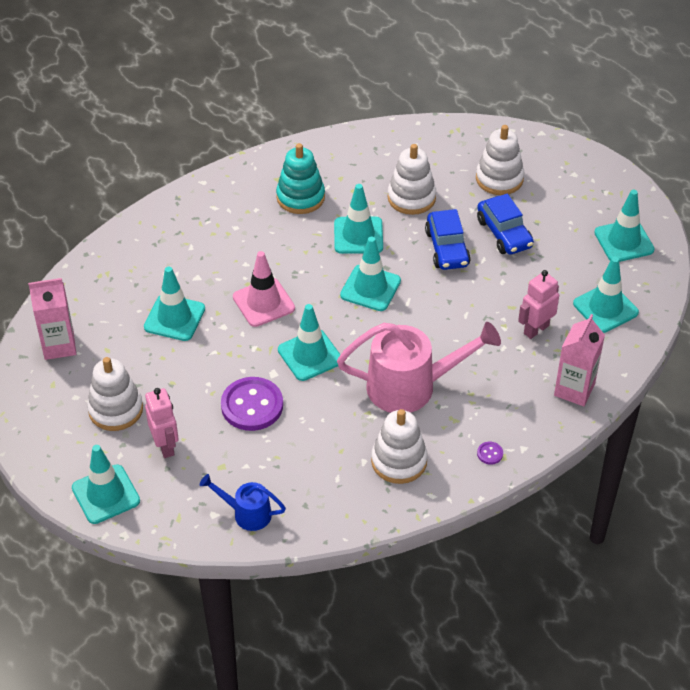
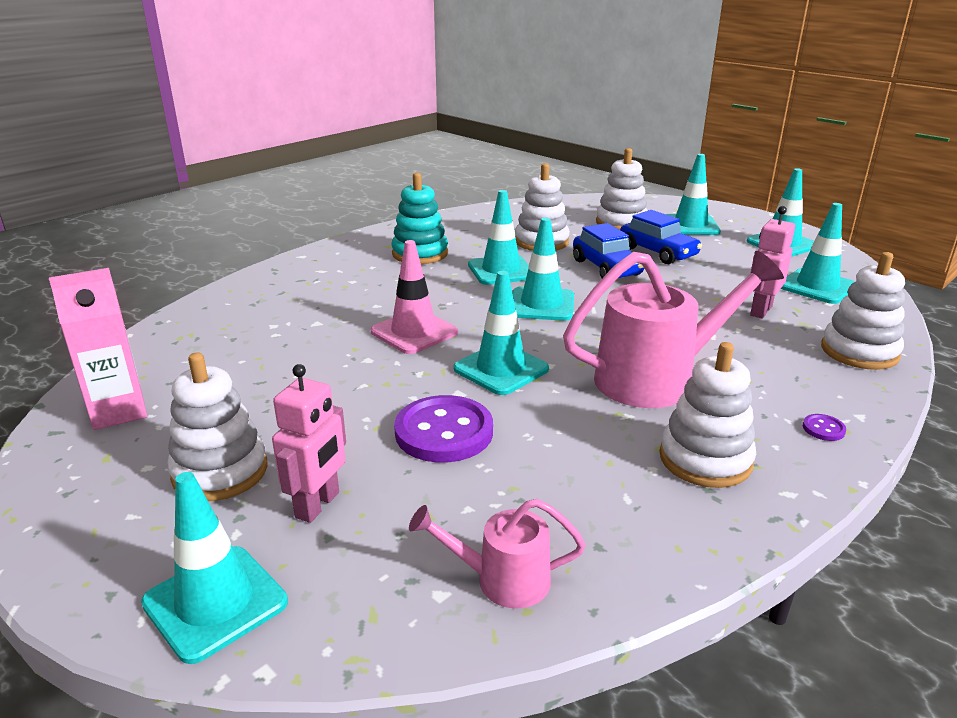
camera: 15 degrees left, 20 degrees down
turquoise traffic cone [144,267,205,341] -> turquoise traffic cone moved to [666,154,721,235]
pink robot [145,388,179,458] -> pink robot turned 60 degrees clockwise [272,364,346,523]
blue watering can [200,474,286,531] -> pink watering can [409,499,586,609]
pink carton [554,314,605,406] -> white stacking toy [821,252,905,370]

